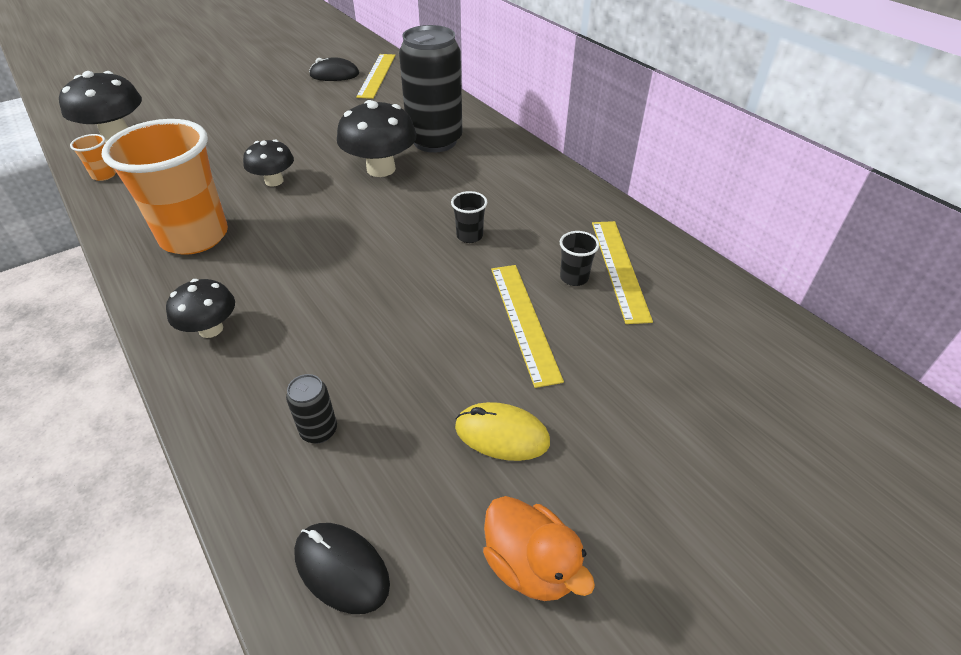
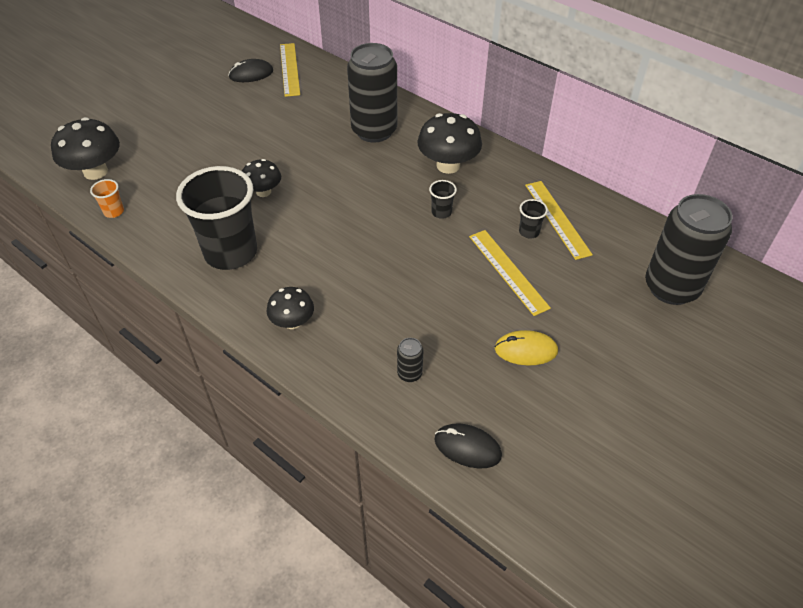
camera: 15 degrees left, 5 degrees up
orange cup [102,119,228,255] -> black cup [176,166,257,270]
black mushroom [337,100,417,177] -> black mushroom moved to [417,113,482,174]
orange duck [483,496,595,601] -> none
none -> black can [645,194,733,305]

